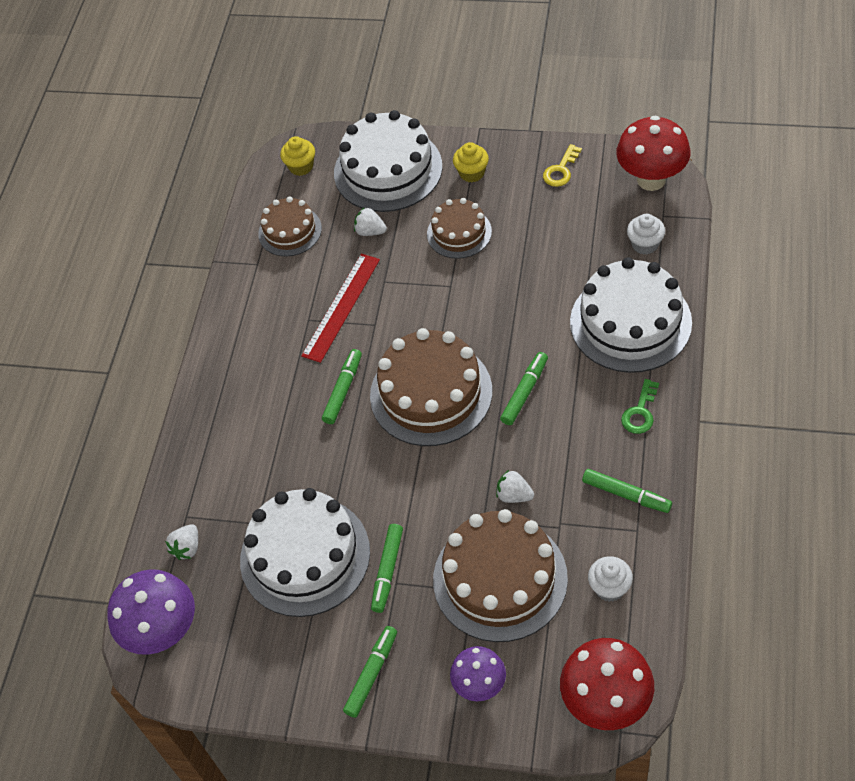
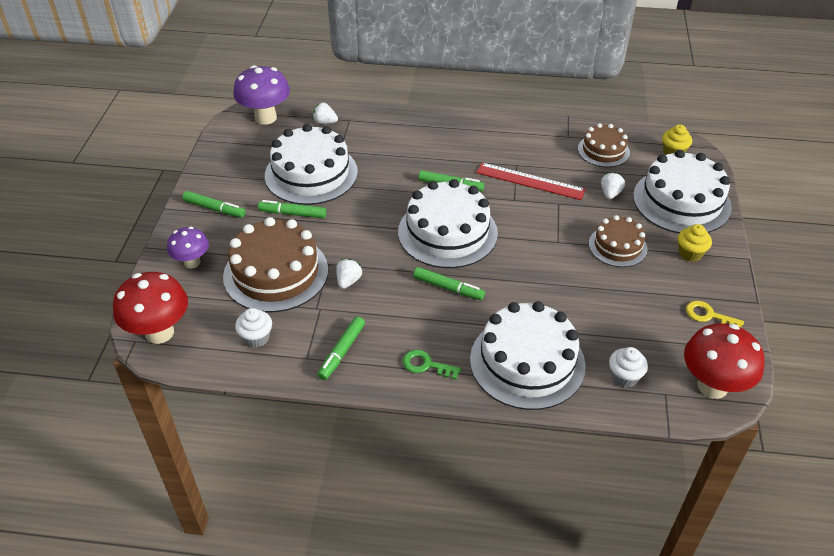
camera: 80 degrees right, 10 degrees down
brown cake [370,328,492,446] -> white cake [398,179,498,268]

